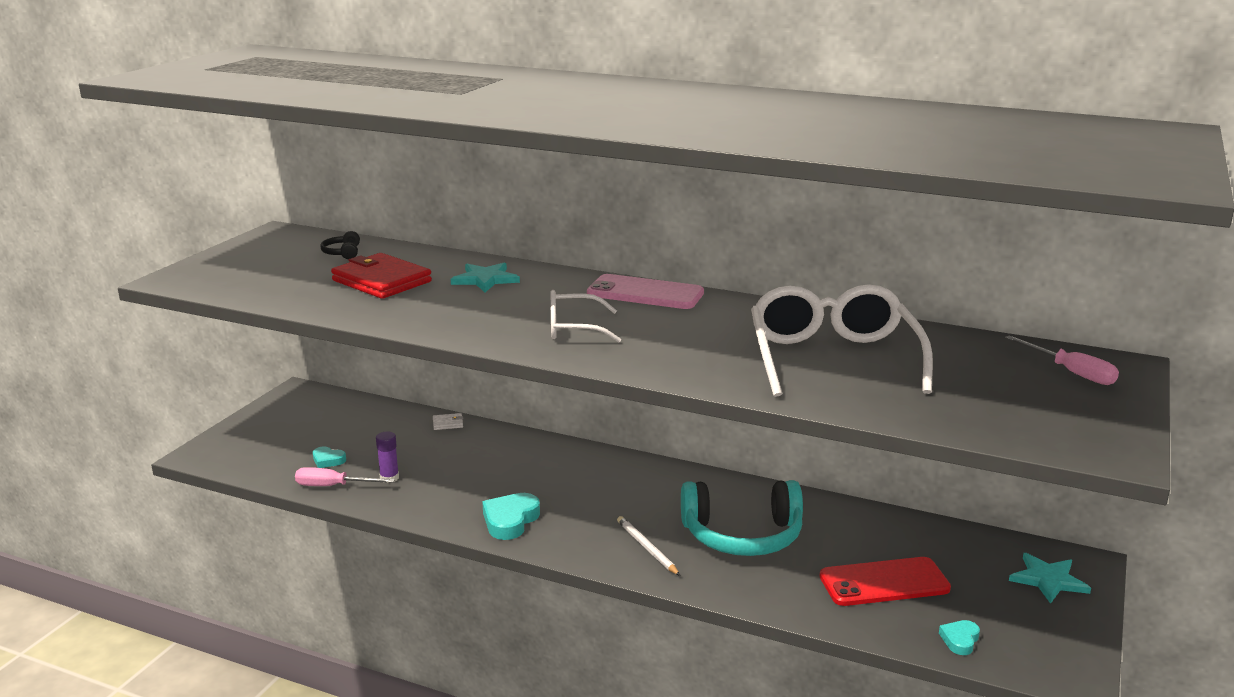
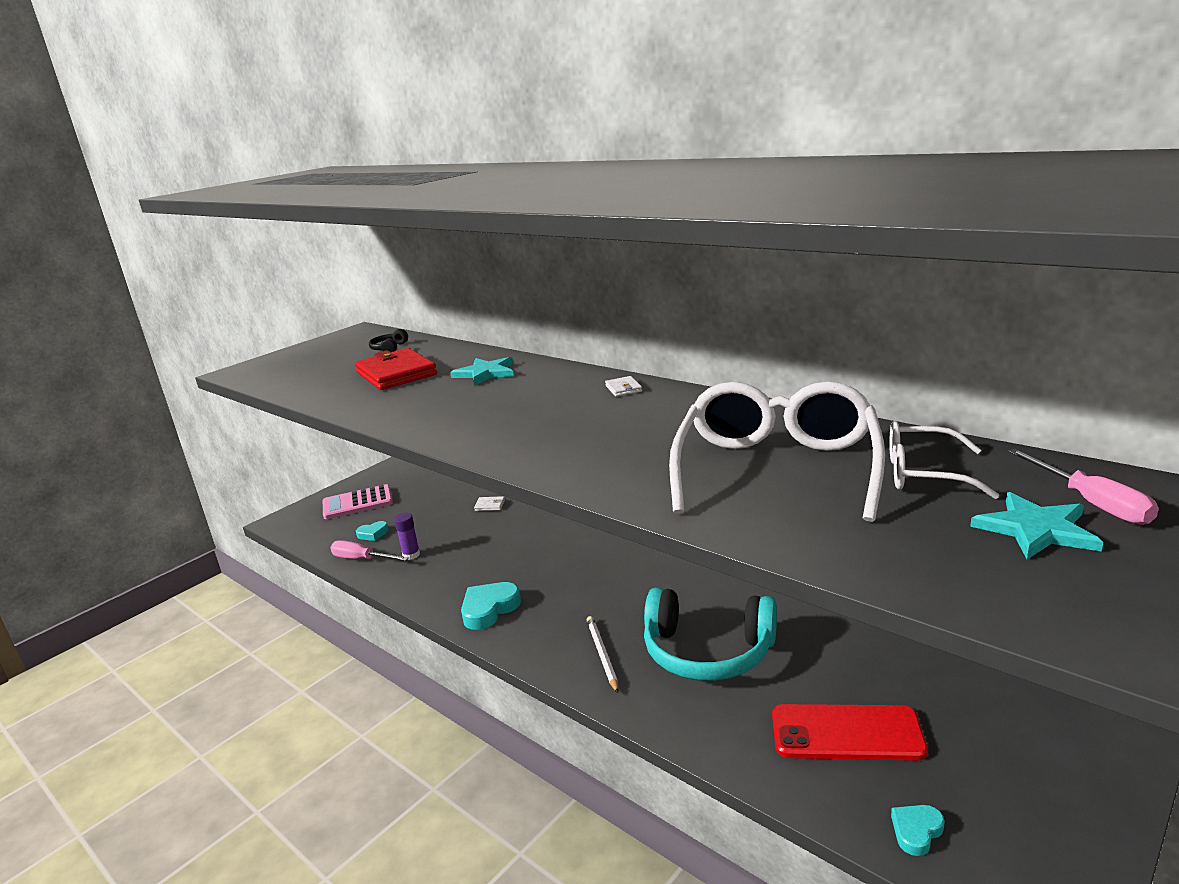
camera: 20 degrees right, 0 degrees up
turquoise heart [313,446,346,468] -> turquoise heart turned 60 degrees counterclockwise [356,521,389,541]
white glasses [551,290,621,342] -> white glasses moved to [889,421,999,499]
pink phone [587,274,704,309] -> white wallet [605,376,642,397]
turquoise star [1009,553,1091,604] -> turquoise star moved to [970,492,1103,559]
none -> pink calculator [323,484,393,519]

